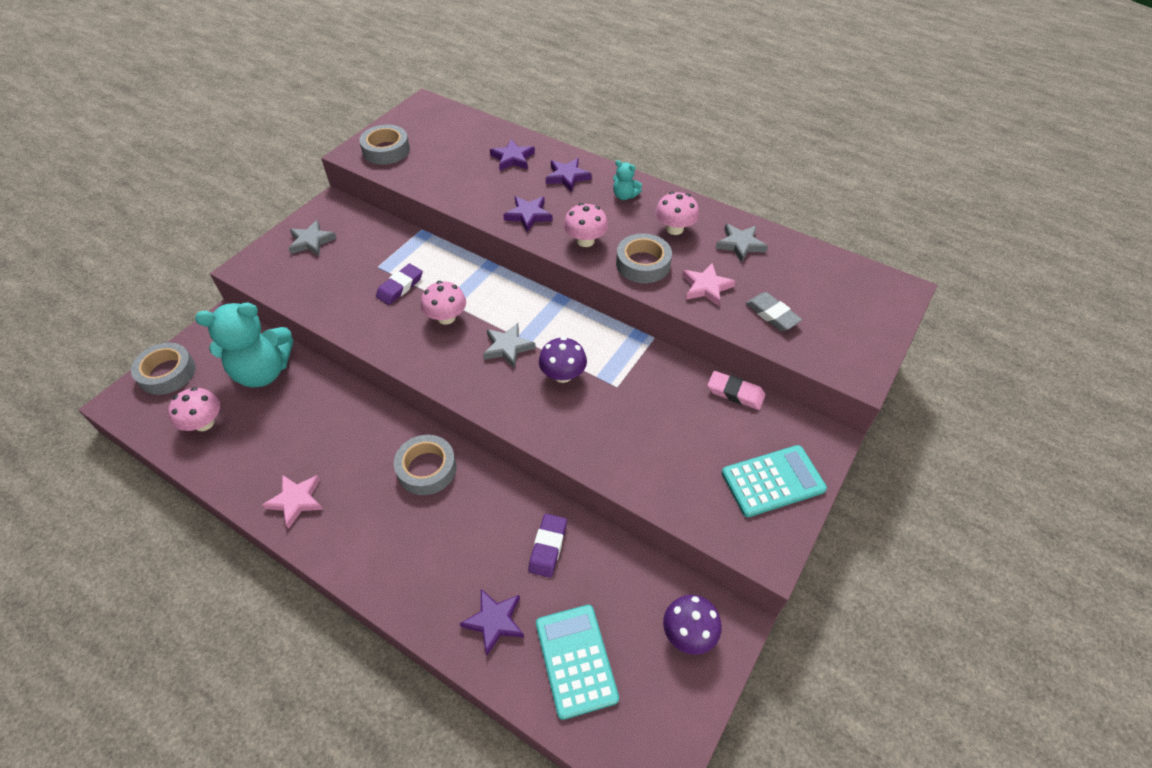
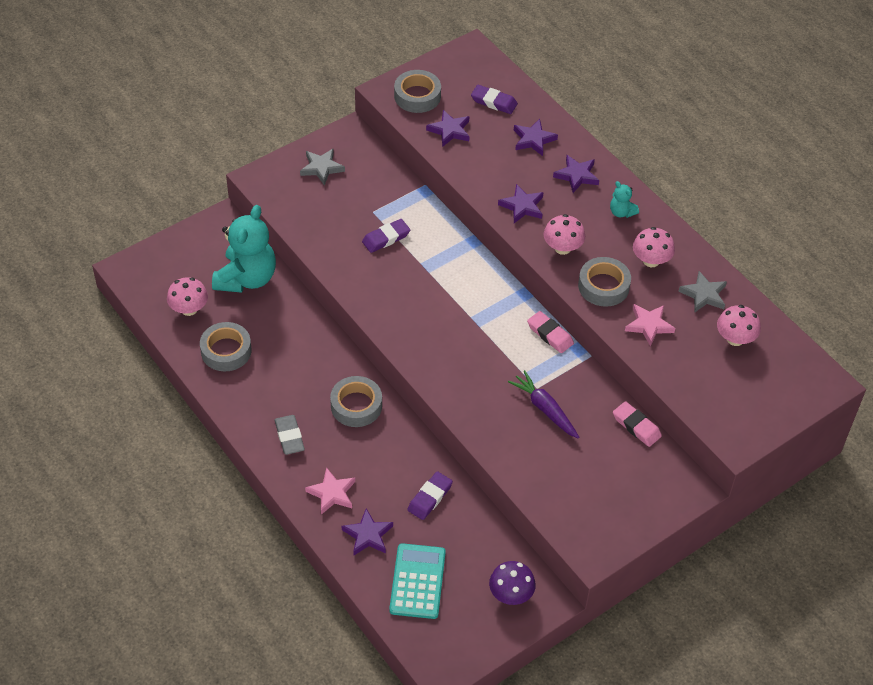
camera: 20 degrees right, 0 degrees up
grey tape [131,343,196,395] -> grey tape moved to [200,322,252,371]
turquoise teddy bear [195,303,293,387] -> turquoise teddy bear turned 75 degrees counterclockwise [212,205,276,293]
pink star [262,475,323,529] -> pink star moved to [305,467,355,515]
pink mushroom [421,281,466,325] -> pink mushroom moved to [717,305,761,346]
grey star [483,323,536,368] -> none
purple mushroom [539,337,587,383] -> none
turquoise calculator [722,445,827,517] -> none
grey eraser [746,292,802,331] -> grey eraser moved to [274,415,305,455]
none -> purple star [426,110,470,147]
none -> purple eraser [471,85,518,114]
none -> purple carrot [508,370,579,439]
none -> pink eraser [527,311,574,353]

